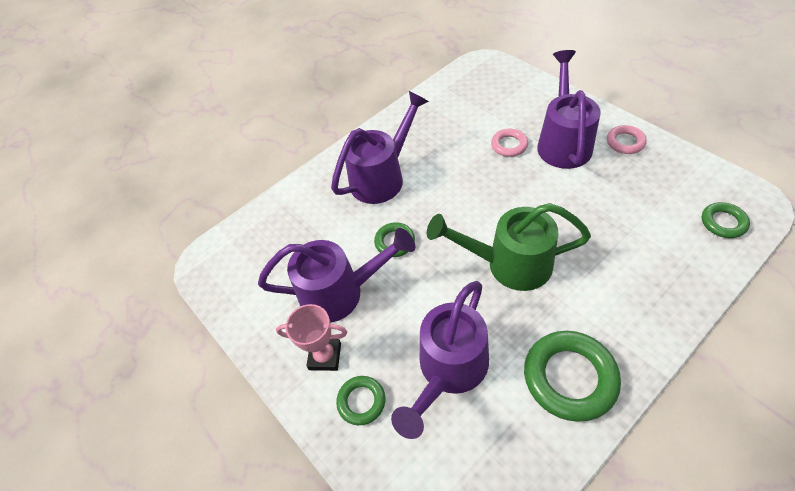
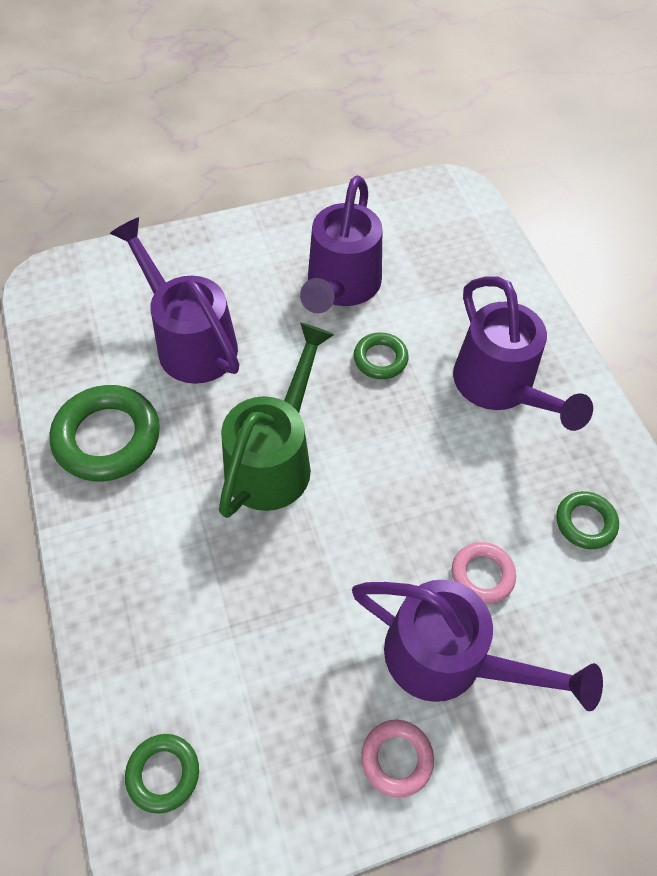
camera: 105 degrees right, 5 degrees up
pink trophy [276,304,347,371] -> none
green ring [336,376,385,425] -> green ring moved to [556,491,619,549]

